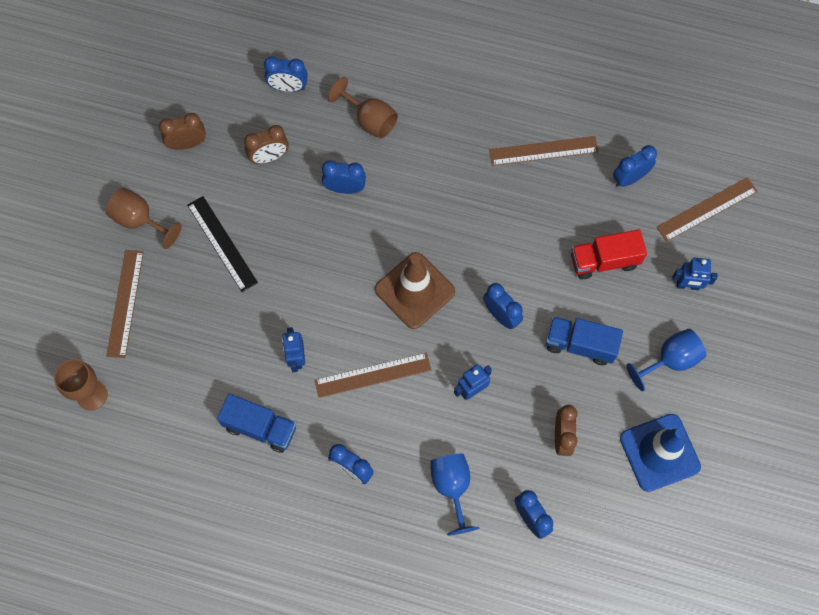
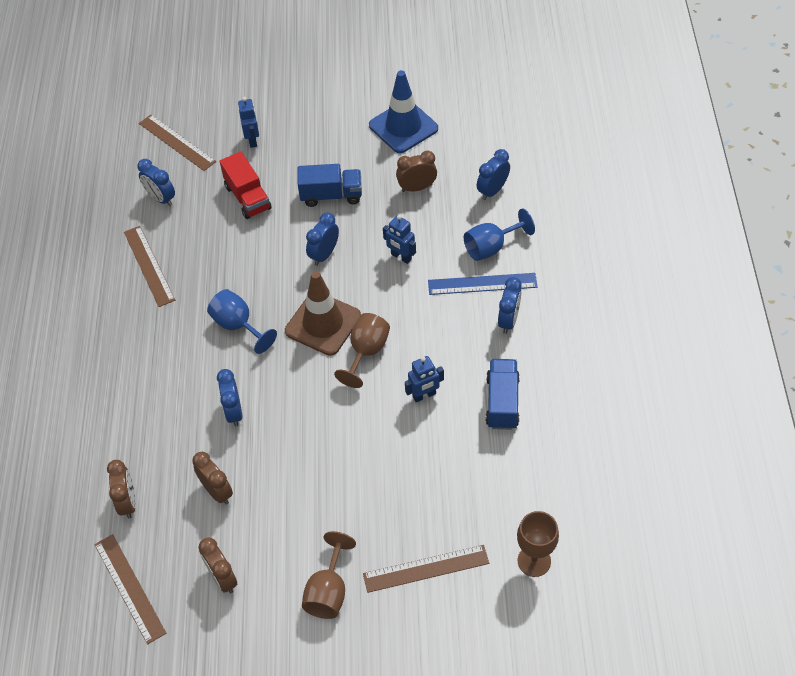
camera: 105 degrees left, 15 degrees down
black ruler [187,196,258,292] -> none
blue clock [264,57,308,92] -> brown clock [107,460,136,518]
brown ruler [315,353,431,398] -> brown ruler moved to [94,534,166,645]
brown goblet [328,77,398,139] -> brown goblet moved to [334,313,390,388]
blue truck [546,316,623,365] -> blue truck turned 90 degrees counterclockwise [298,164,362,207]
blue goblet [626,329,706,391] -> blue goblet moved to [207,289,277,354]
none -> blue ruler [428,273,537,295]

